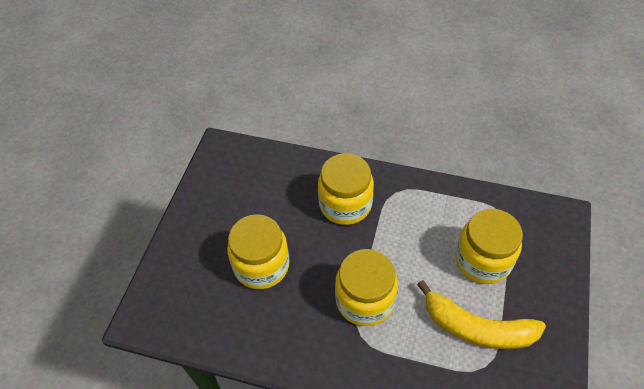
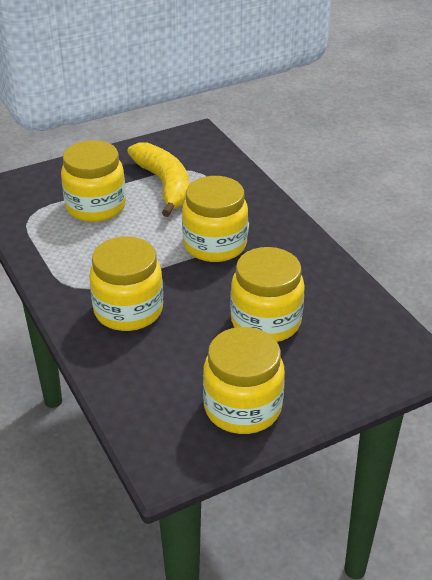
camera: 135 degrees left, 15 degrees down
none -> yellow jar [203,327,285,434]

